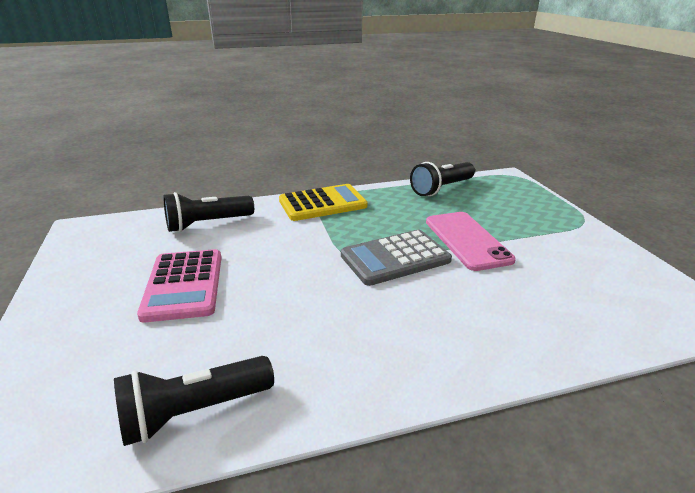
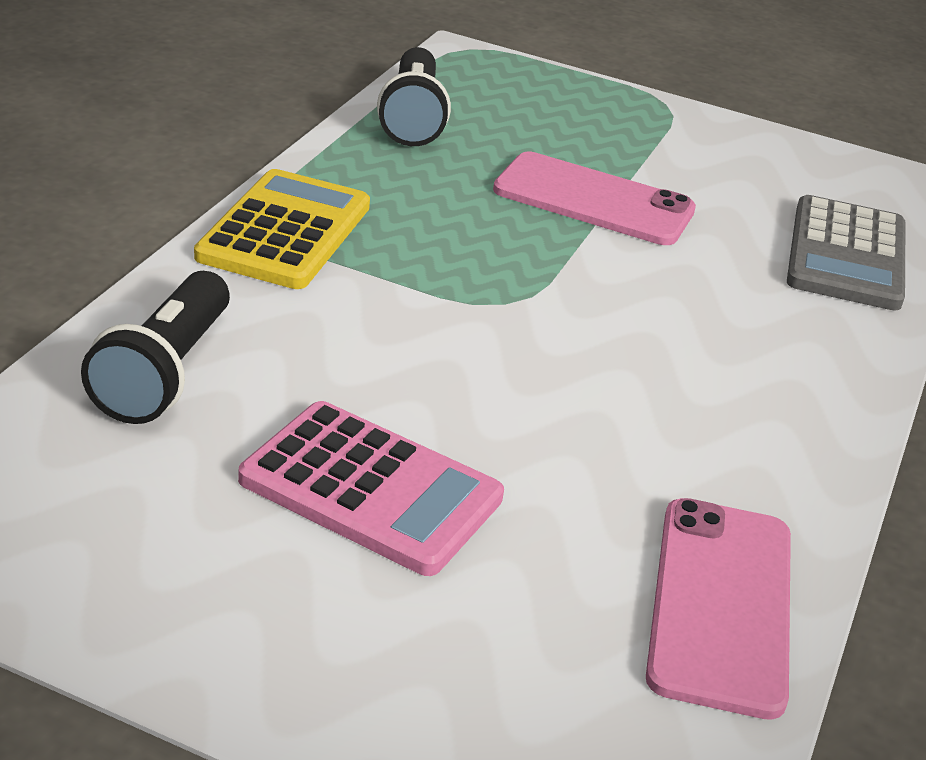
camera: 55 degrees left, 5 degrees up
black flashlight [114,356,274,446] -> pink phone [646,498,791,720]
grey calculator [341,230,452,286] -> grey calculator moved to [787,195,905,310]

